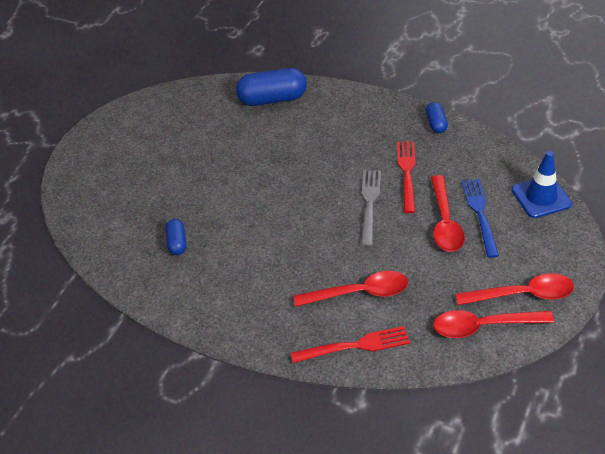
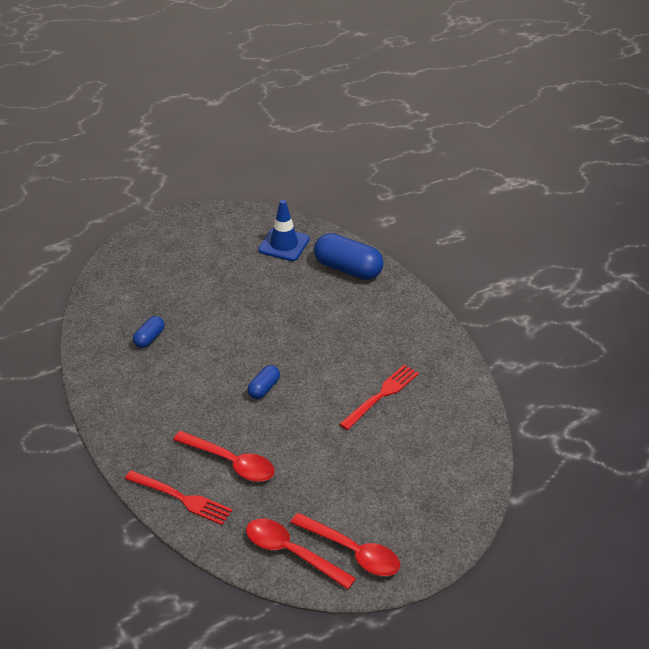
camera: 35 degrees right, 5 degrees down
grey fork [361,170,381,247] -> none
blue capsule [426,102,448,133] -> blue capsule moved to [247,365,280,399]
red spoon [431,175,465,252] -> none
blue fork [462,179,499,258] -> none
blue traffic cone [511,151,572,218] -> blue traffic cone moved to [258,200,310,261]

